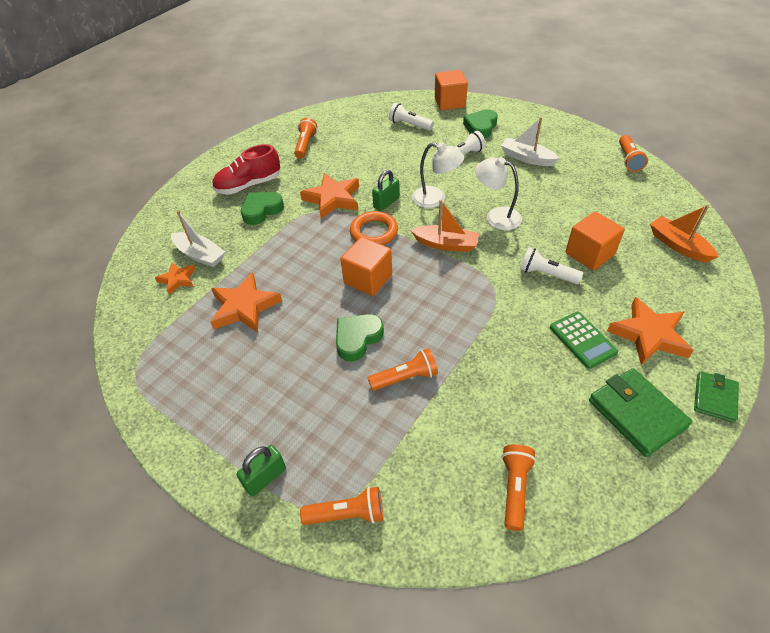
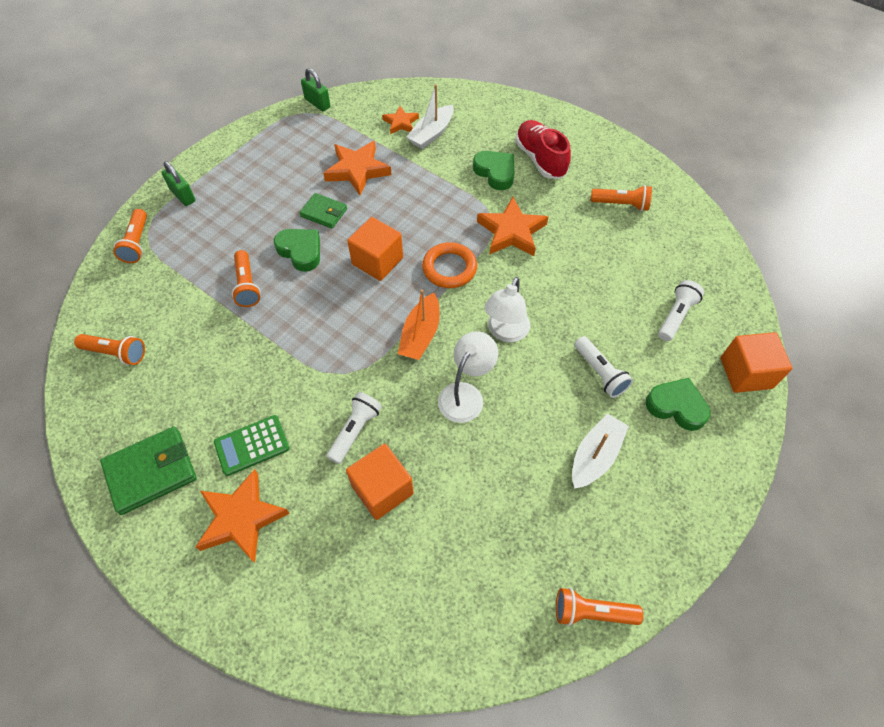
camera: 90 degrees right, 10 degrees up
green padlock [372,170,400,211] -> green padlock moved to [301,68,331,111]
orange boat [650,205,719,263] -> none
green wallet [694,371,739,423] -> green wallet moved to [299,193,347,229]

